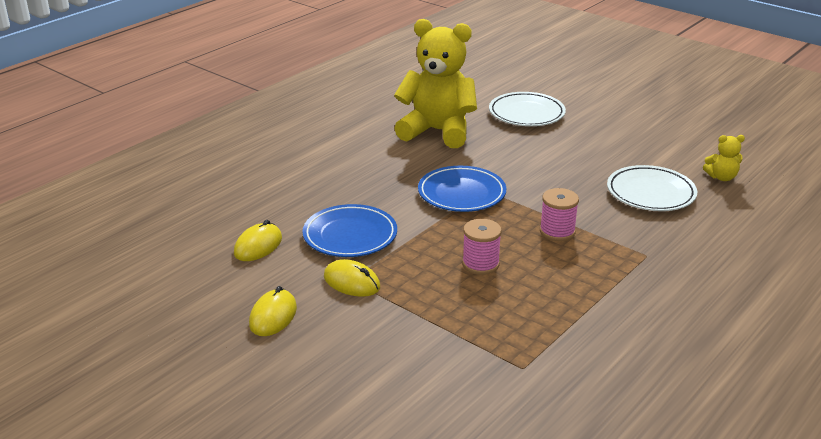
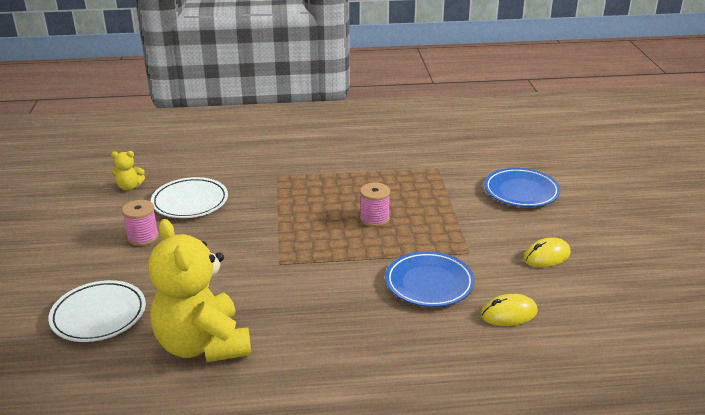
camera: 135 degrees left, 0 degrees up
yellow mouse [324,259,380,297] -> none
blue plate [418,166,506,212] -> blue plate moved to [484,168,560,207]
pink spool [540,188,579,241] -> pink spool moved to [122,200,159,246]
yellow teddy bear [703,135,745,181] -> yellow teddy bear turned 135 degrees clockwise [111,151,145,191]

